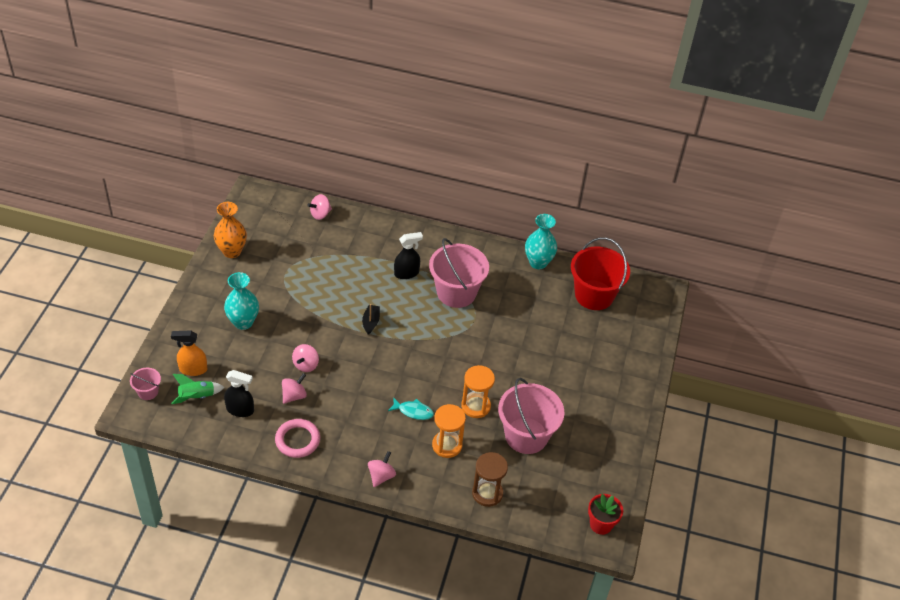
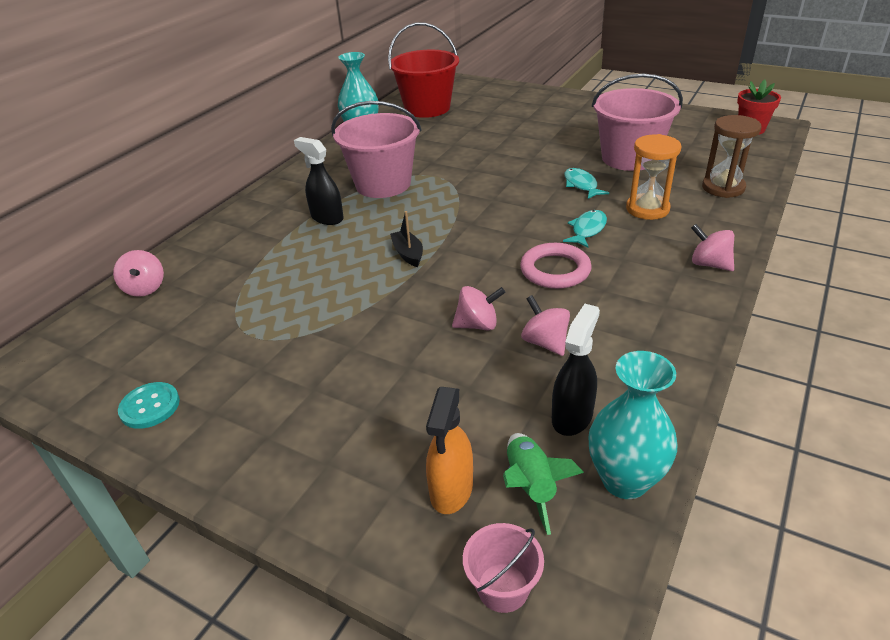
camera: 70 degrees left, 10 degrees down
orange vase [214,202,247,258] -> turquoise button [118,382,180,429]
turquoise vase [224,272,259,330] -> turquoise vase moved to [589,351,677,499]
pink ring [275,419,320,458] -> pink ring moved to [520,243,592,289]
pink spinning top [292,344,319,372] -> pink spinning top turned 45 degrees counterclockwise [452,286,505,331]
black boat [362,304,380,334] -> black boat turned 45 degrees clockwise [390,211,423,267]
black spray bottle [394,232,423,279] -> black spray bottle turned 45 degrees counterclockwise [294,137,344,225]
orange hourglass [461,365,495,418] -> turquoise fish [564,168,609,199]

